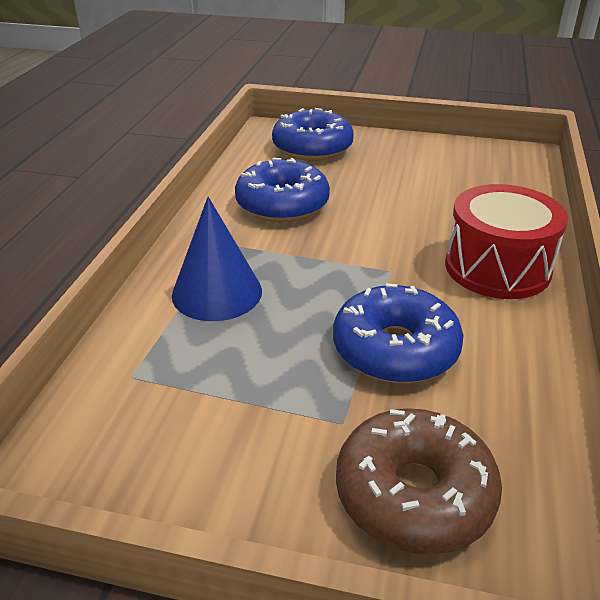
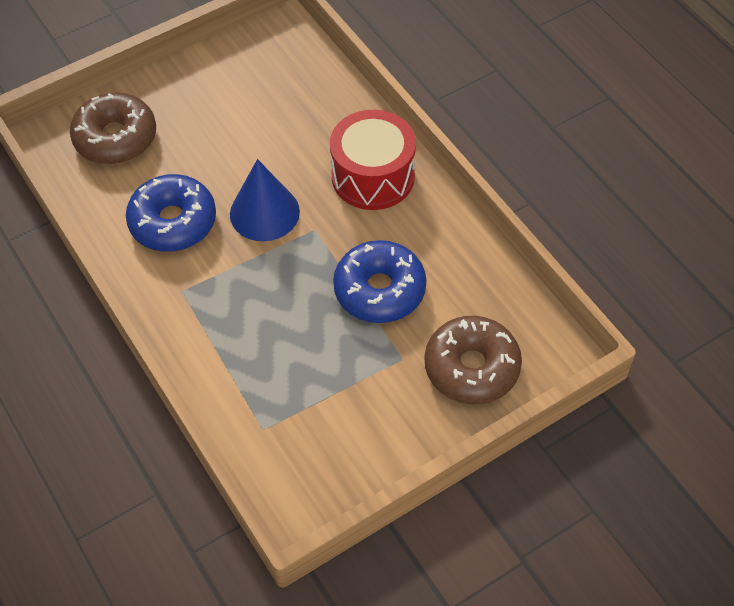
camera: 45 degrees left, 20 degrees up
blue cone [172,197,262,321] -> blue cone moved to [230,159,300,241]
blue donut [272,108,354,161] -> brown donut [70,93,156,164]

